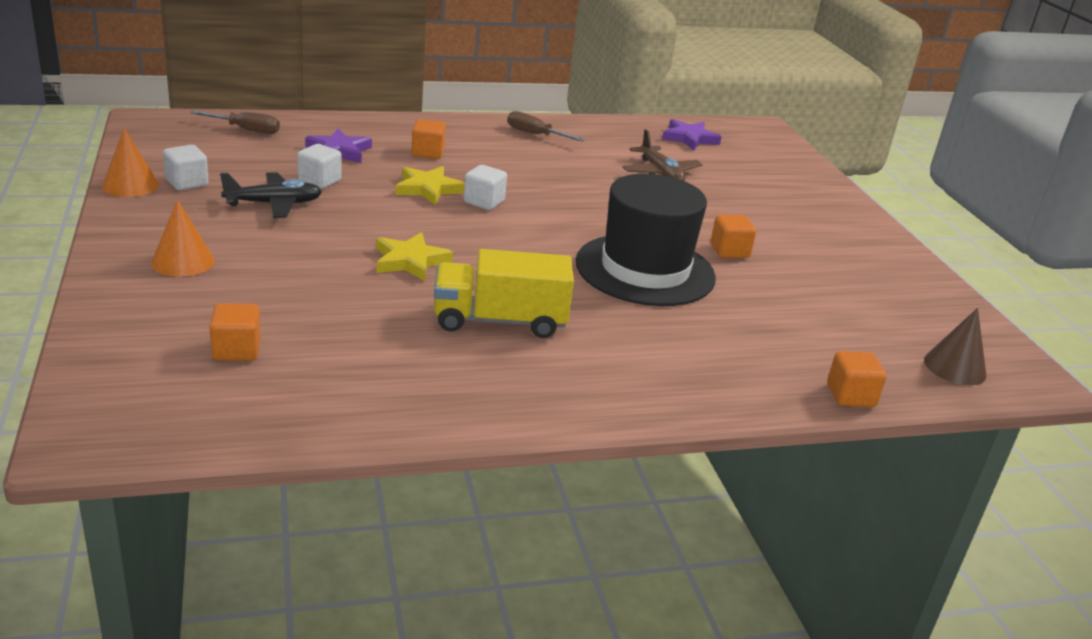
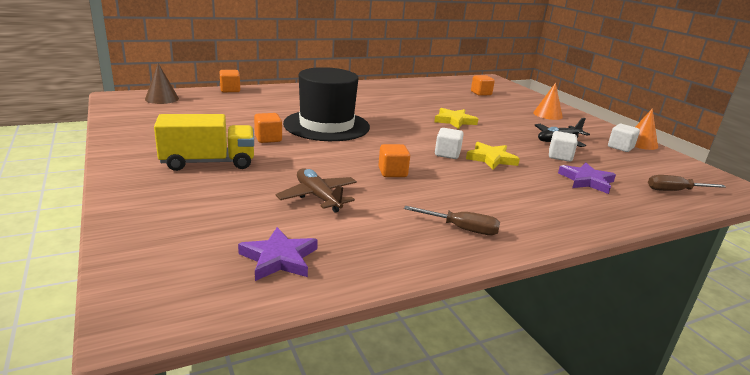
camera: 170 degrees right, 5 degrees down
orange cube [411,119,446,159] -> orange cube moved to [378,144,410,177]
yellow truck [434,249,574,338] -> yellow truck moved to [154,114,254,171]

